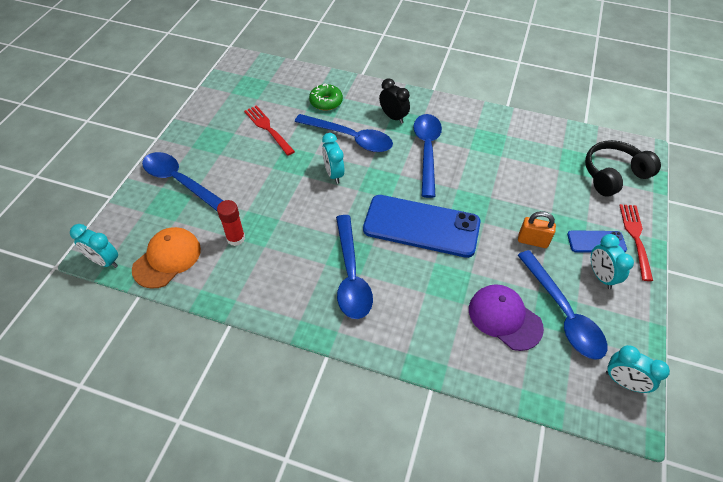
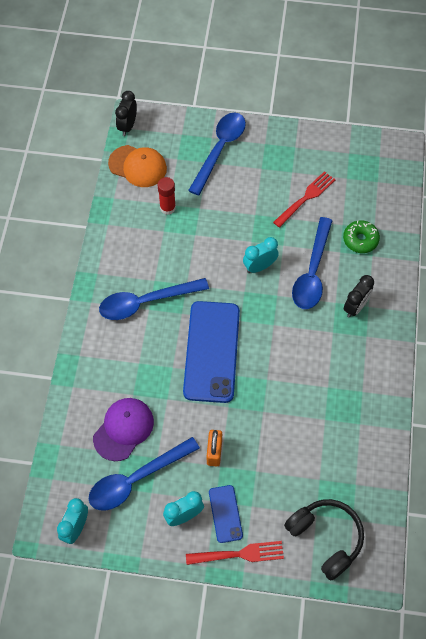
camera: 80 degrees right, 10 degrees up
turquoise clock [70,224,118,268] -> black clock [115,91,137,136]
blue spoon [413,114,442,198] -> none

